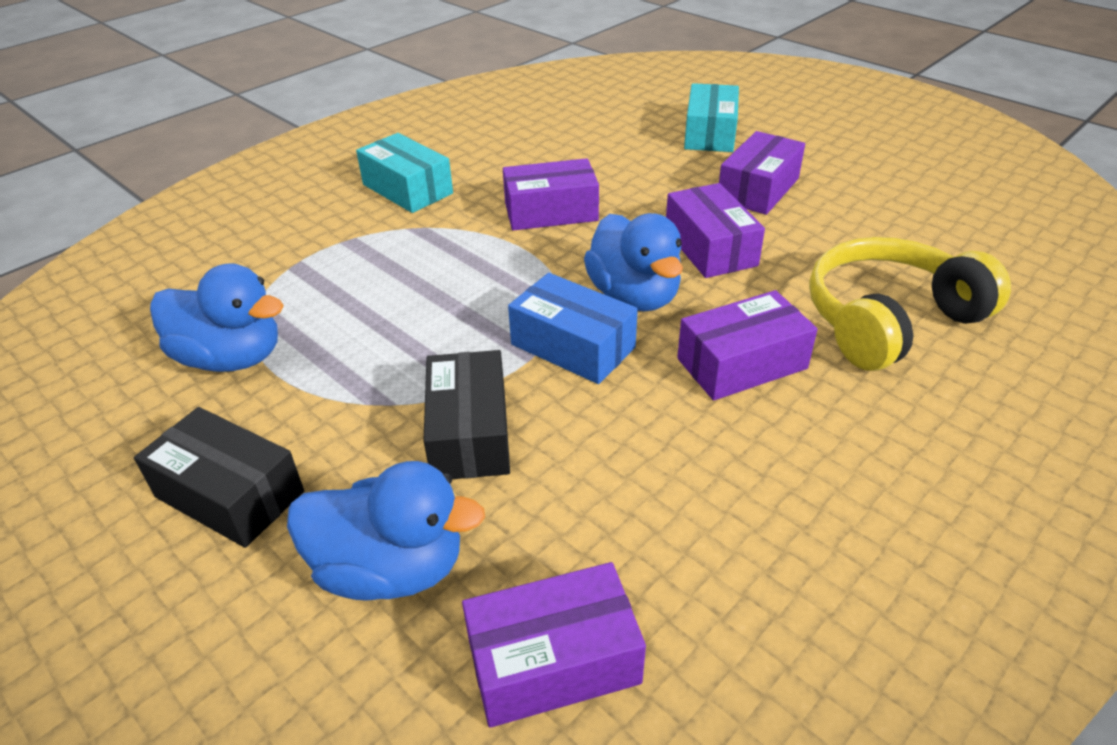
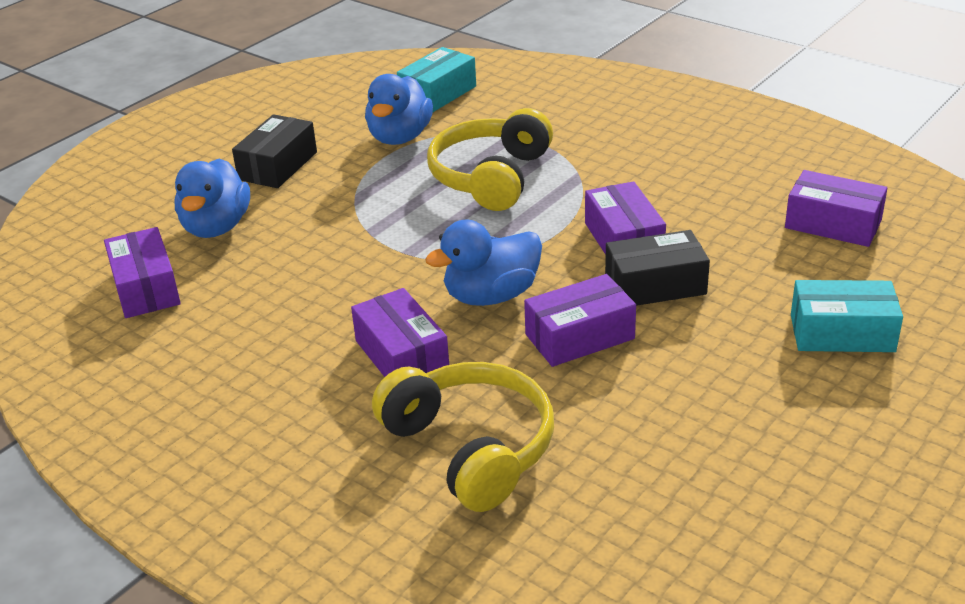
camera: 85 degrees right, 5 degrees down
turquoise box [356,133,453,213] -> turquoise box moved to [397,47,476,112]
black box [423,350,510,479] -> black box moved to [605,230,710,306]
blue box [508,273,638,384] -> none
purple box [719,131,805,215] -> purple box moved to [785,170,887,247]
none -> yellow headphones [427,108,553,211]

